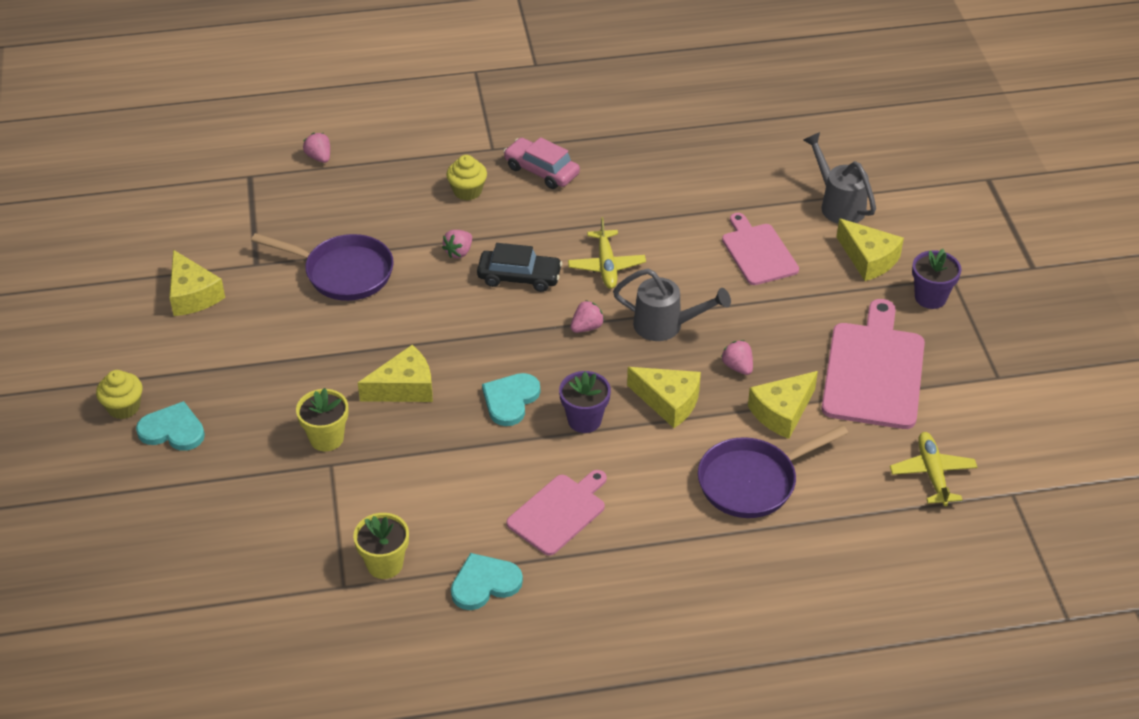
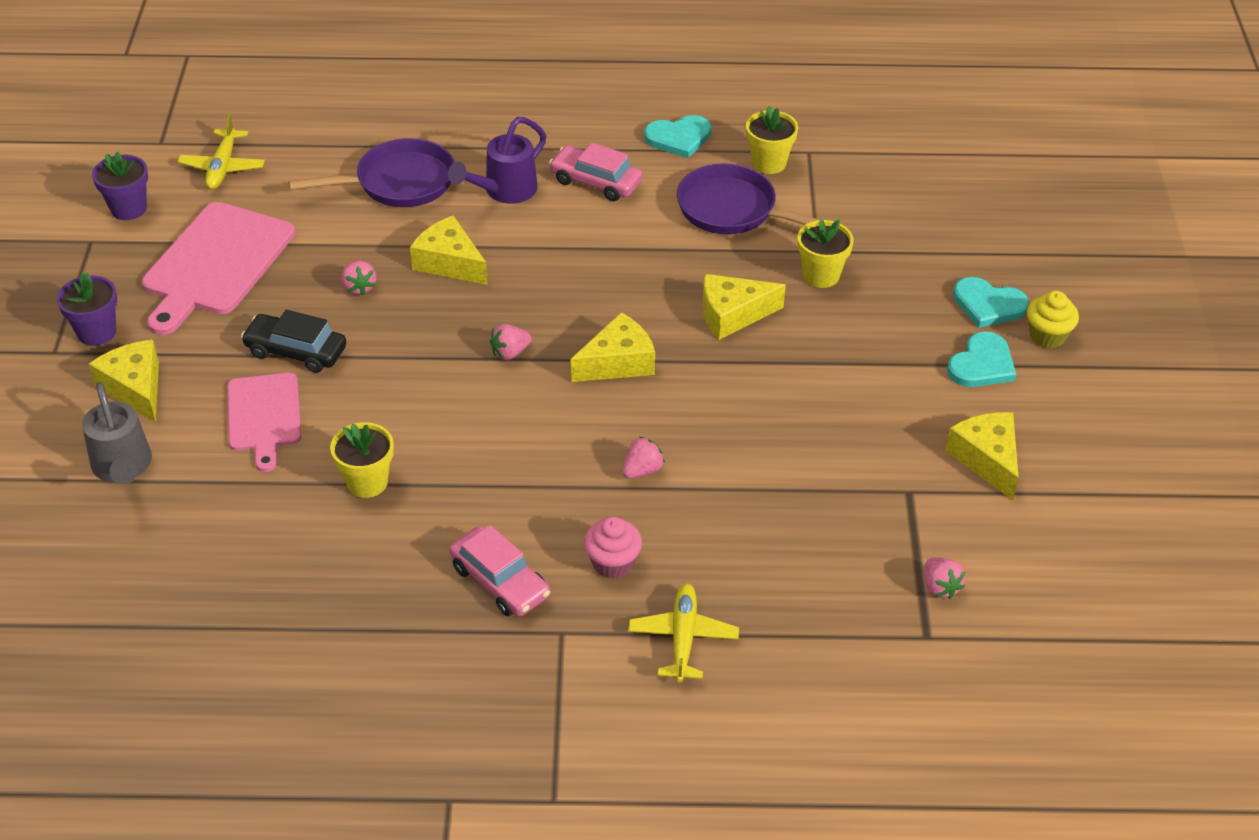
camera: 170 degrees left, 0 degrees up
purple pan [251,233,394,301] -> purple pan moved to [677,163,820,234]
pink strawberry [303,133,330,163] -> pink strawberry moved to [925,557,965,599]
yellow cupcake [446,155,487,201] -> pink cupcake [584,517,642,578]
black car [477,243,562,292] -> black car moved to [241,310,346,373]
turquoise heart [482,373,540,426] -> turquoise heart moved to [947,331,1016,387]
pink cutting board [506,470,607,556] -> pink car [549,142,643,201]
purple flower pot [559,371,611,433] -> purple flower pot moved to [92,151,148,220]
yellow plane [568,217,646,289] -> yellow plane moved to [628,583,739,682]
grey watering can [613,269,731,341] -> none
yellow cheese [748,371,818,439] -> yellow cheese moved to [570,312,655,382]
none -> yellow flower pot [330,422,394,498]
none -> purple watering can [448,117,546,204]

